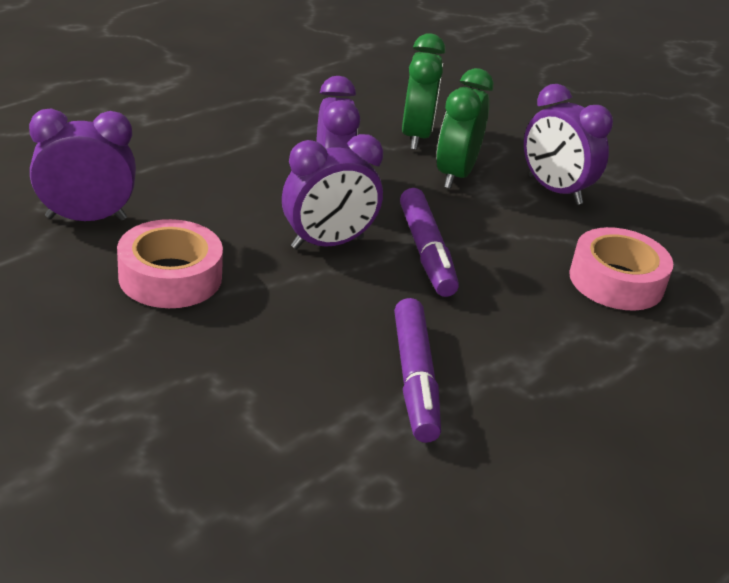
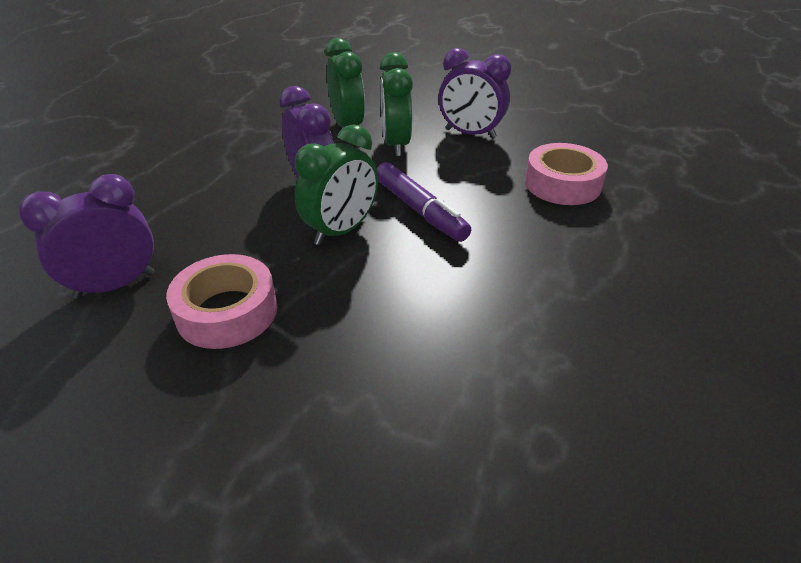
camera: 20 degrees left, 5 degrees up
purple clock [282,134,383,249] -> green clock [295,124,378,245]
purple marker [394,298,441,443] -> none

